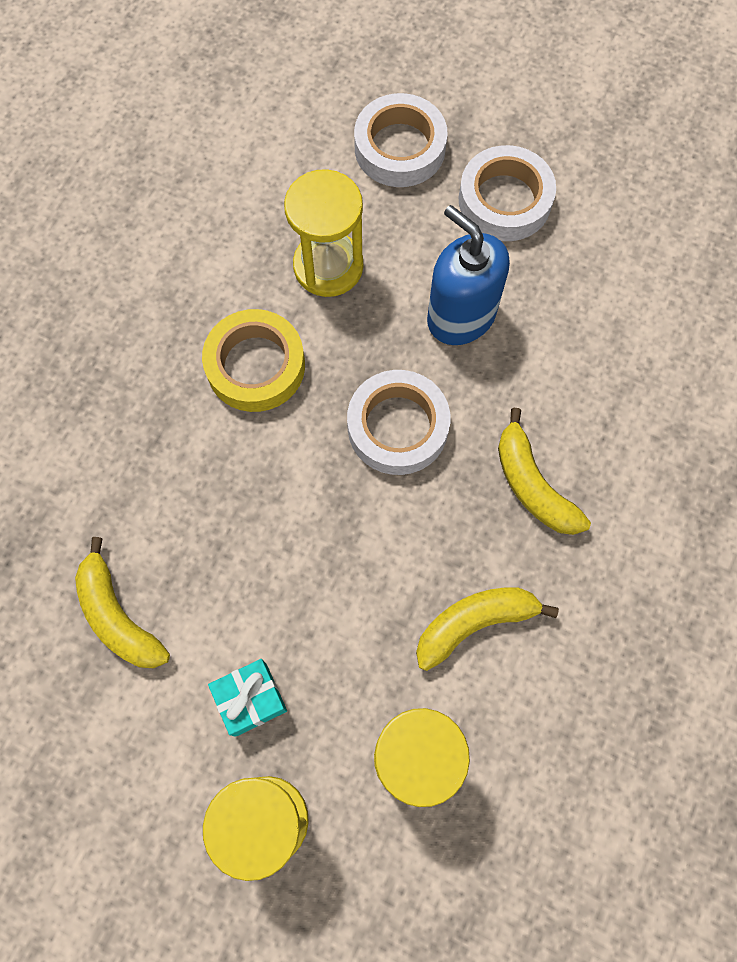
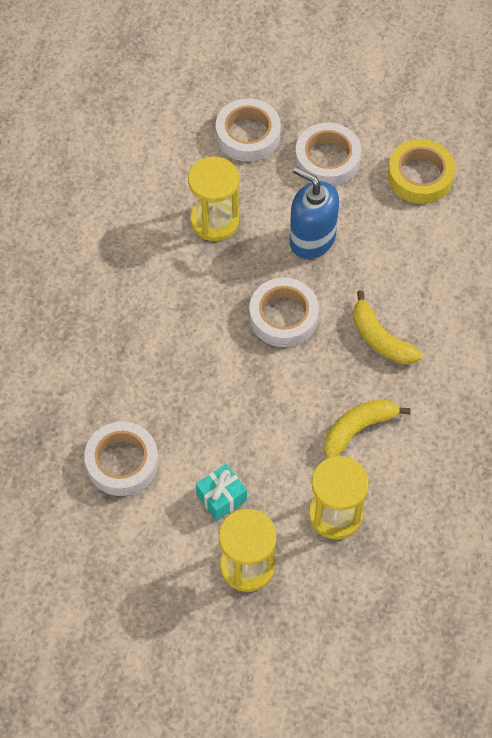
camera: 10 degrees left, 10 degrees down
yellow banana [75,537,170,668] -> white tape [84,421,158,496]
yellow tape [202,309,305,412] -> yellow tape moved to [388,139,455,204]

